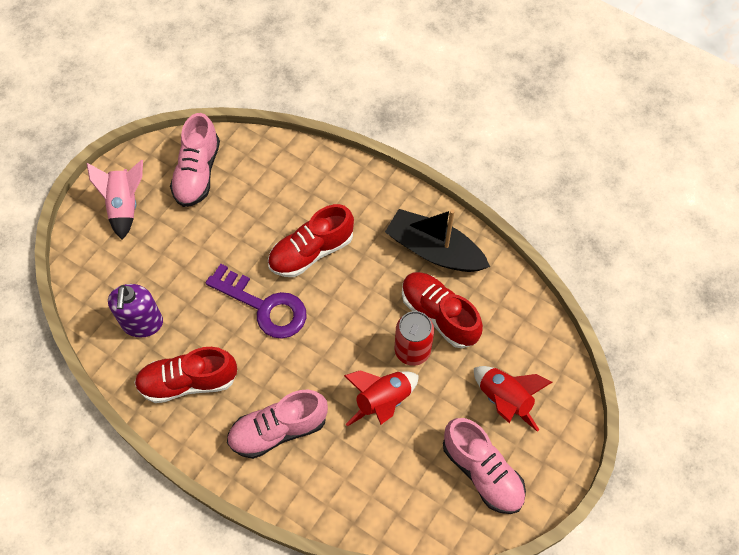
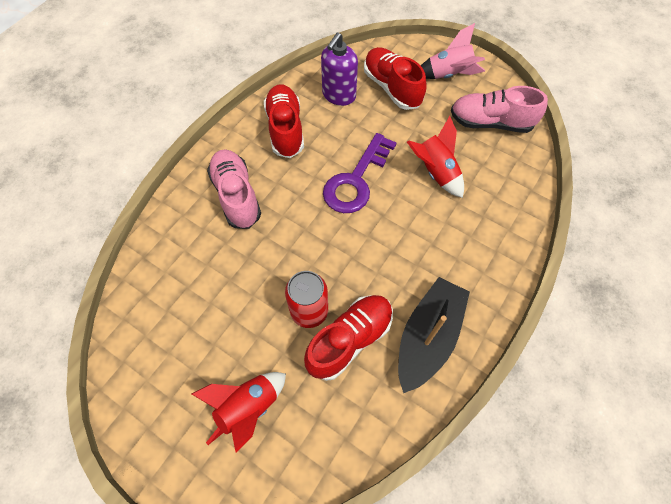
camera: 90 degrees right, 0 degrees up
purple soap dispenser [108,284,163,337] -> purple soap dispenser turned 60 degrees counterclockwise [321,33,358,106]
red shoe [268,204,354,277] -> red shoe moved to [364,47,427,110]
red rocket [344,370,419,426] -> red rocket moved to [407,116,464,198]
pink shoe [443,418,526,514] -> none

